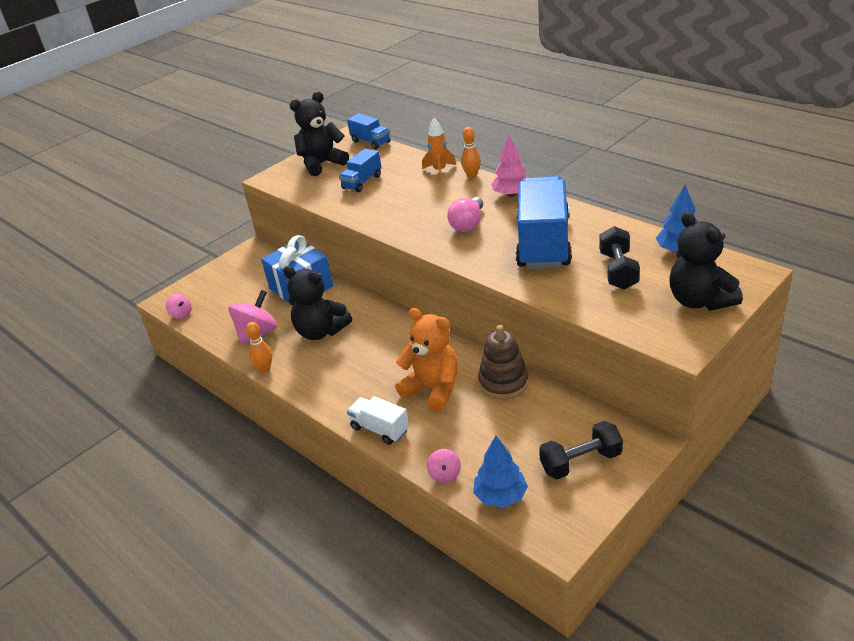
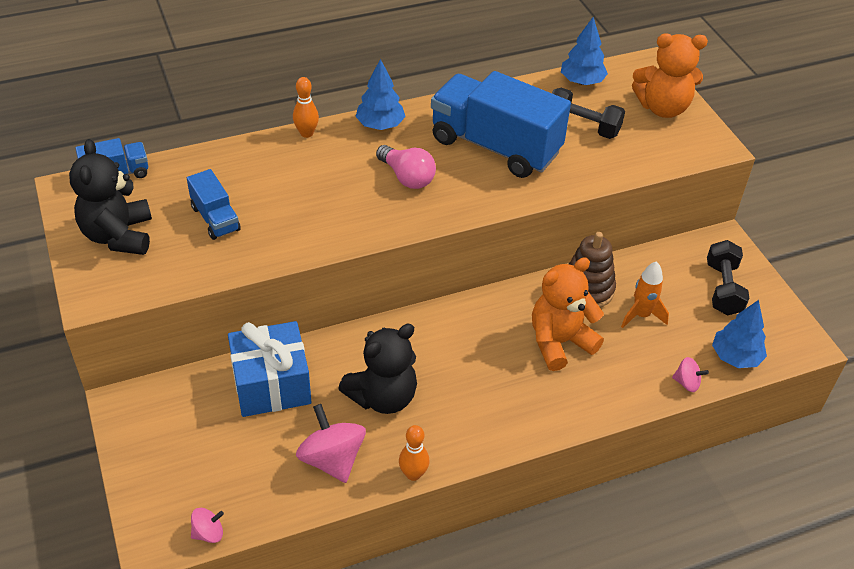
camera: 70 degrees left, 10 degrees up
white truck [347,396,409,445] -> none
orange rocket [422,118,456,181] -> orange rocket moved to [621,261,669,328]
pink tree [491,135,527,197] -> blue tree [355,59,406,130]
black teddy bear [669,212,743,310] -> orange teddy bear [632,33,708,118]

